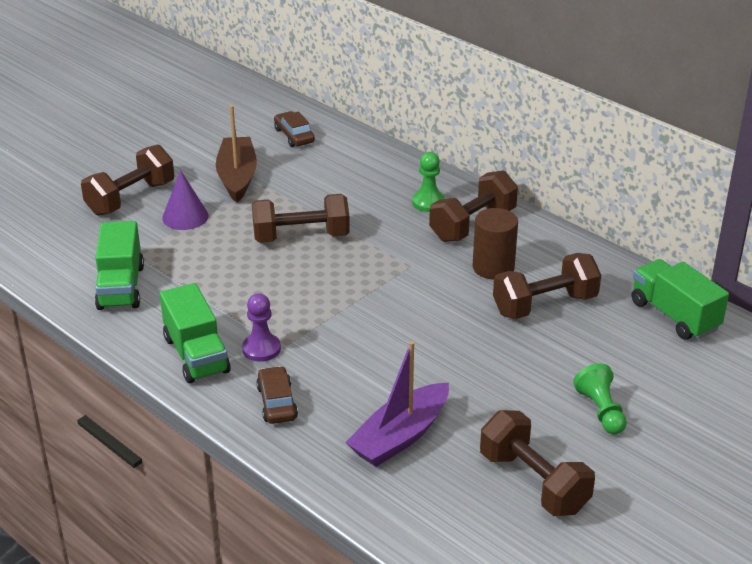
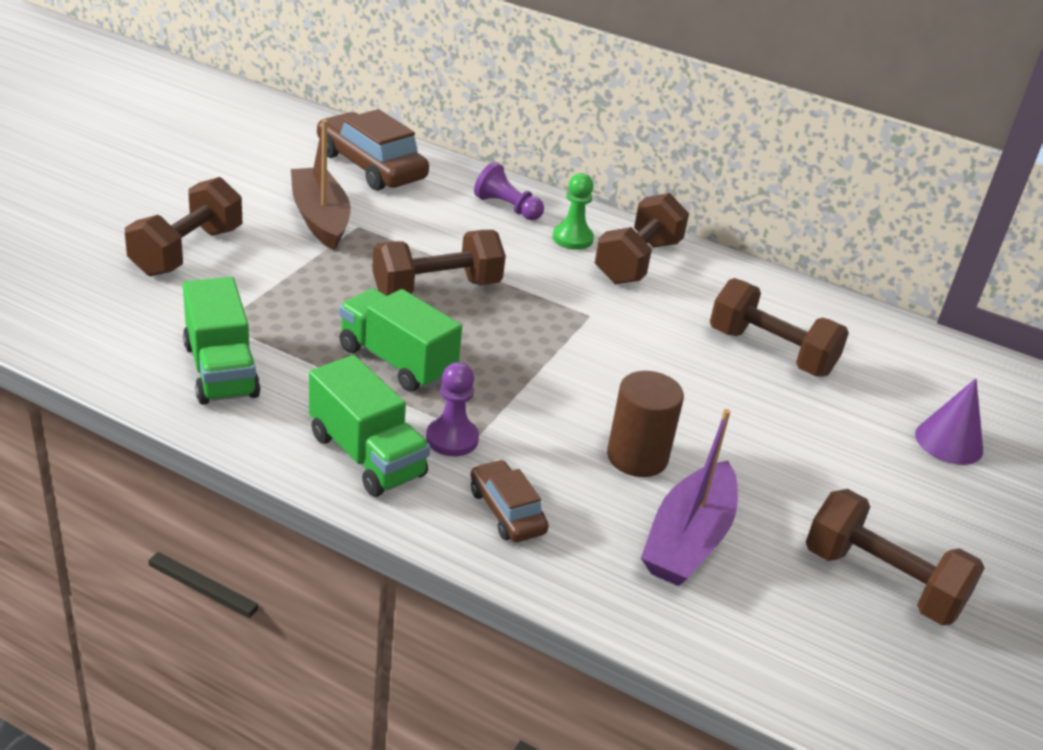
camera: 20 degrees left, 0 degrees up
purple cone [162,170,209,230] -> purple cone moved to [915,378,983,465]
brown car [274,111,315,147] -> brown car [317,109,429,191], size x1.81
brown cylinder [472,208,518,280] -> brown cylinder moved to [607,371,684,477]
brown dumbbell [493,253,601,319] -> brown dumbbell turned 75 degrees clockwise [710,278,849,377]
green pawn [573,363,627,435] -> none
green truck [632,259,729,340] -> green truck moved to [339,289,462,392]
none -> purple pawn [474,162,544,220]

